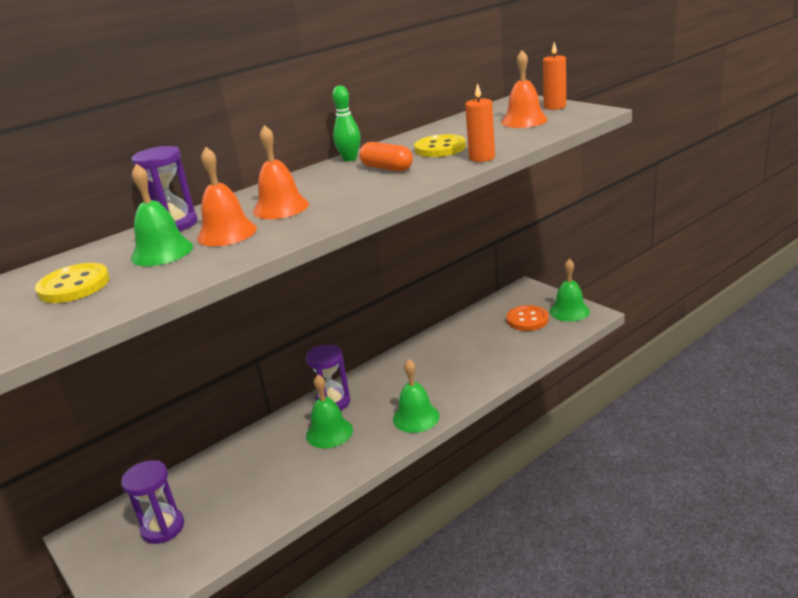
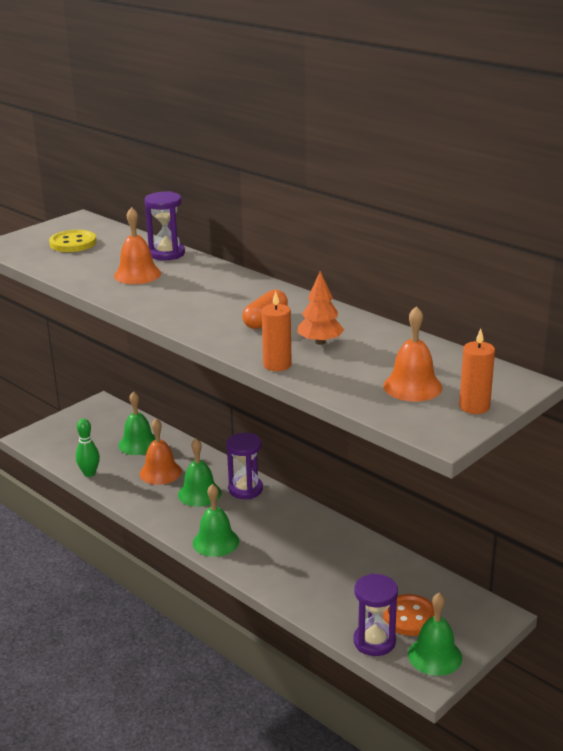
camera: 80 degrees right, 0 degrees up
purple hourglass [121,460,184,544] -> purple hourglass moved to [353,573,398,656]
green bell [131,164,193,266] -> green bell moved to [118,391,156,455]
orange bell [253,125,309,219] -> orange bell moved to [139,418,182,485]
green bowling pin [332,85,361,161] -> green bowling pin moved to [76,419,100,477]
yellow button [414,134,466,157] -> orange tree [297,271,344,345]

